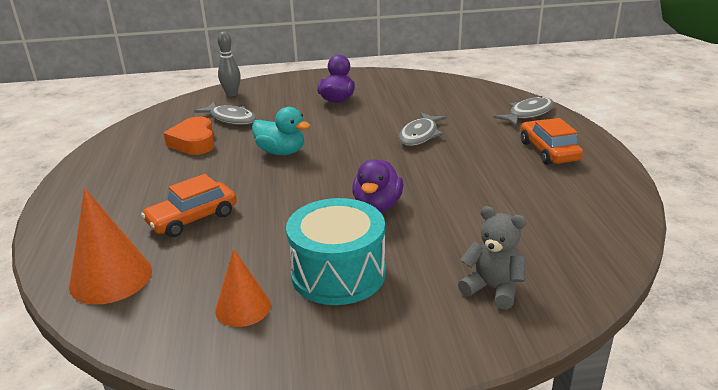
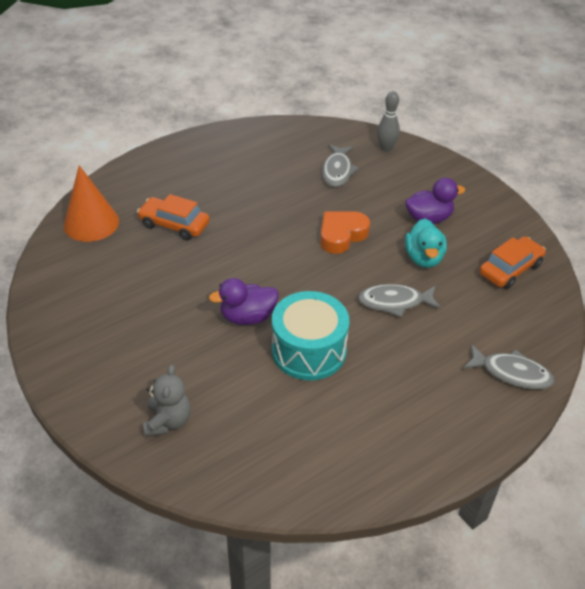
camera: 60 degrees right, 15 degrees up
orange heart [164,117,214,155] -> orange heart moved to [320,211,370,254]
orange cone [215,249,271,327] -> none
turquoise duck [252,107,310,155] -> turquoise duck moved to [405,218,447,268]
turquoise drum [286,198,386,305] -> turquoise drum moved to [272,291,349,380]
orange car [521,118,583,165] -> orange car moved to [480,236,546,289]

